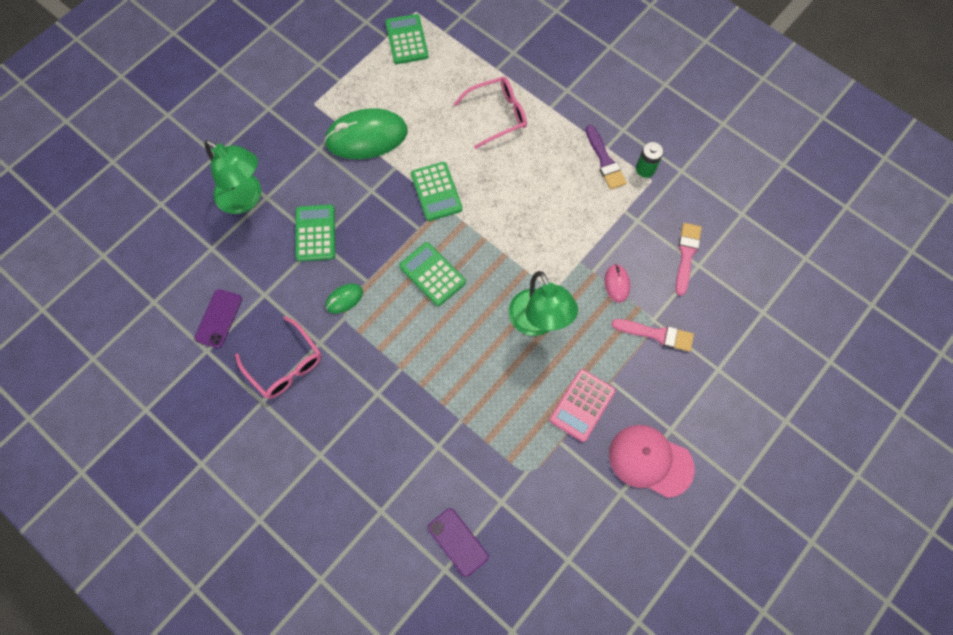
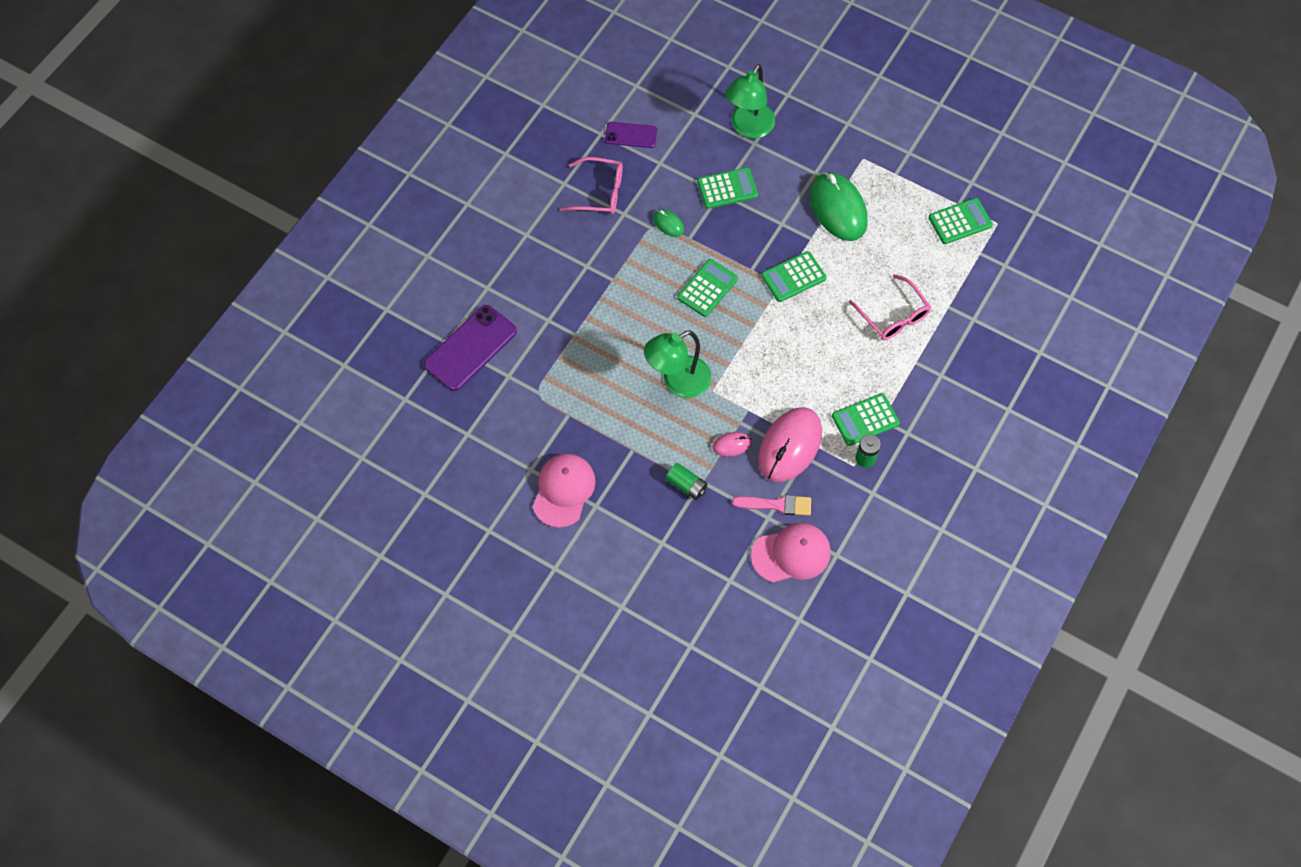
camera: 80 degrees right, 5 degrees down
pink glasses [235,316,321,399] -> pink glasses turned 120 degrees counterclockwise [560,157,623,214]
purple phone [428,508,489,577] -> purple phone [424,305,517,391], size x1.72
pink calculator [550,369,616,442] -> none
purple brush [586,125,627,190] -> green calculator [832,393,900,446]
pink brush [612,319,694,352] -> green battery [666,463,708,500]
none -> pink cap [751,523,831,583]
none -> pink mouse [758,407,822,482]

